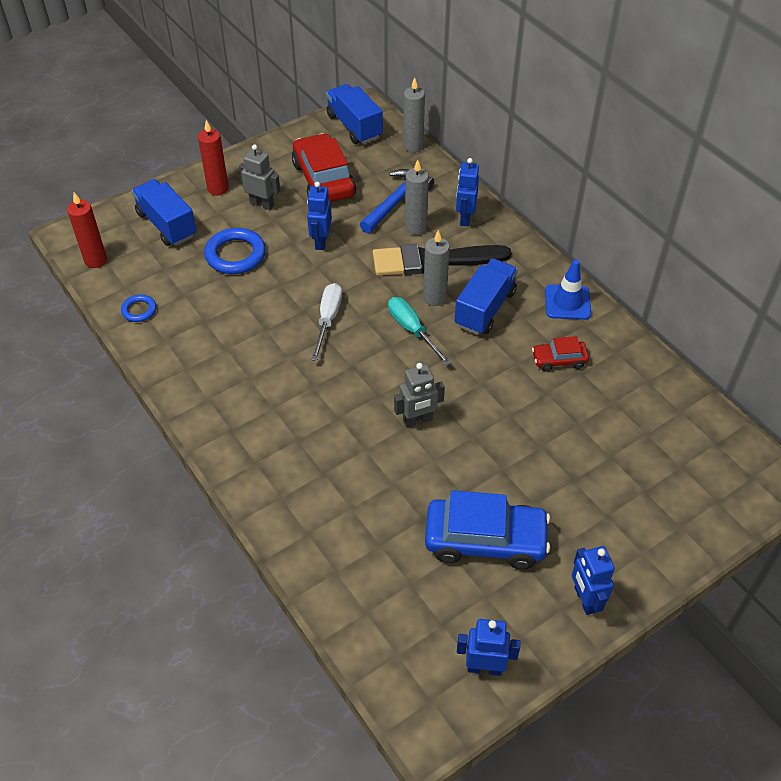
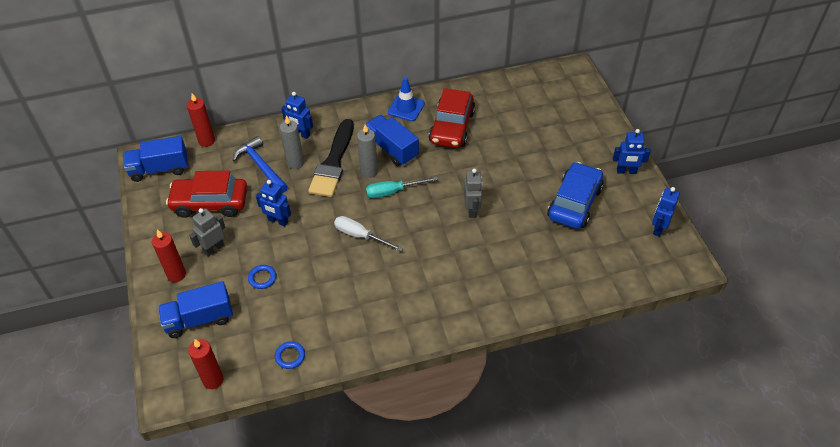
camera: 70 degrees left, 0 degrees up
blue ring [204,228,266,274] -> blue ring [248,265,276,289], size x0.55
grey candle [403,77,425,152] -> red candle [187,93,215,147]
red car [532,336,589,372] -> red car [429,88,475,148], size x1.95

